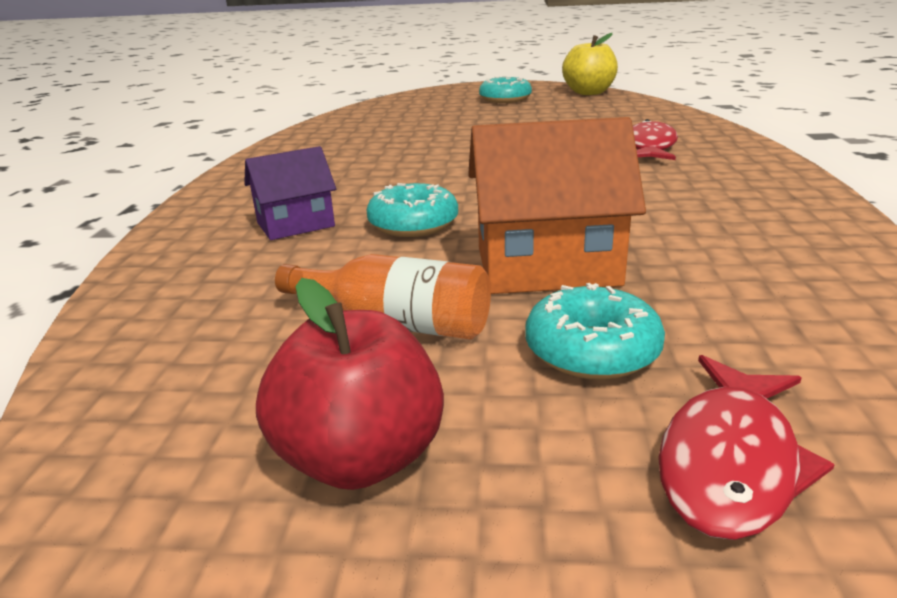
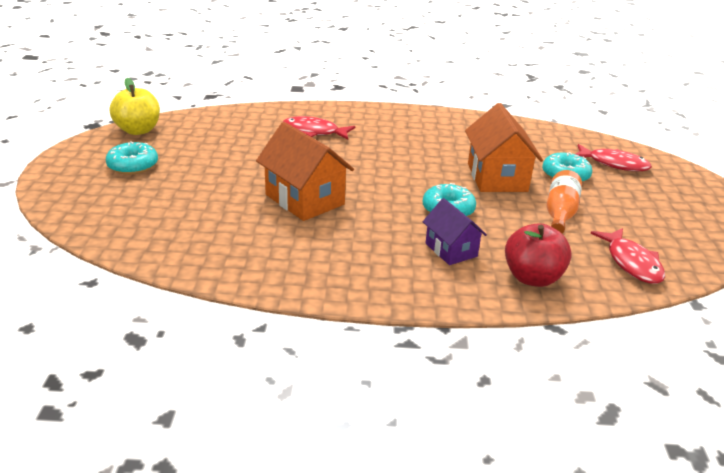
camera: 95 degrees left, 5 degrees up
red apple [256,278,444,490] -> red apple moved to [505,223,572,287]
none -> orange house [256,122,354,221]
none -> red fish [591,228,665,284]

